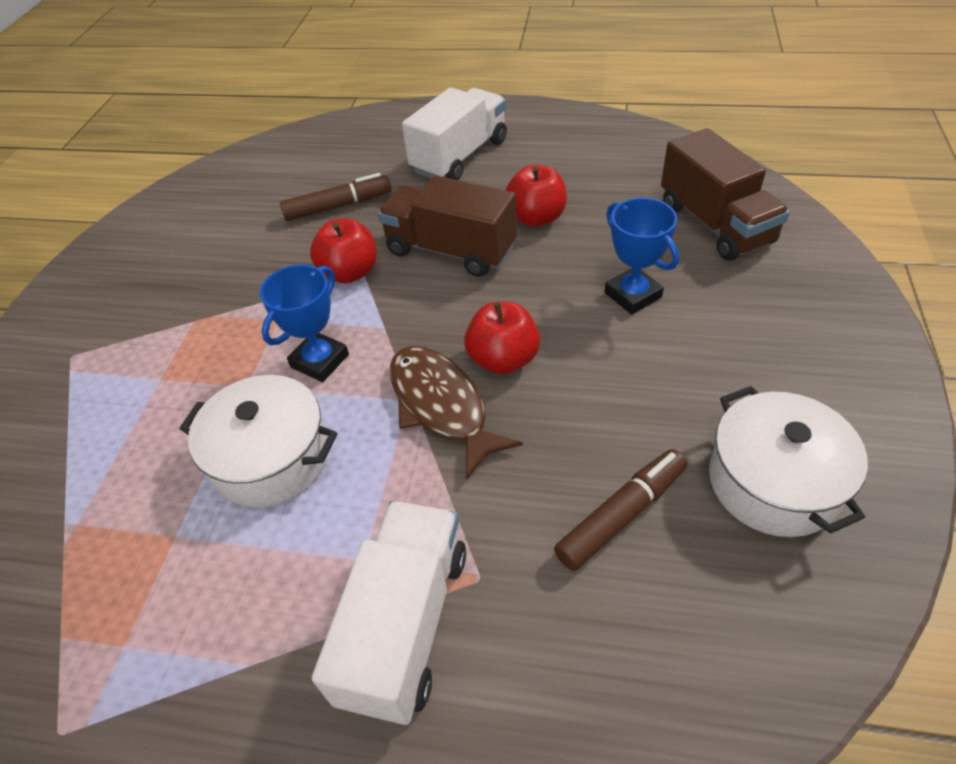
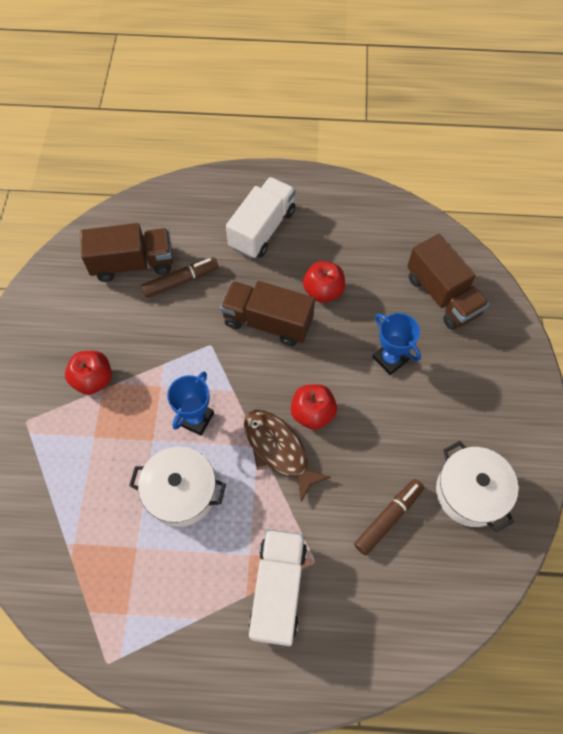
camera: 10 degrees left, 15 degrees up
red apple [310,219,377,283] -> red apple moved to [65,351,112,395]
none -> brown truck [80,223,173,282]

